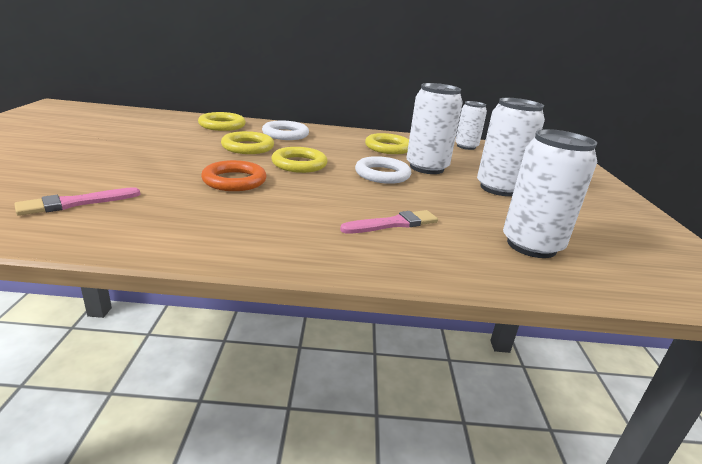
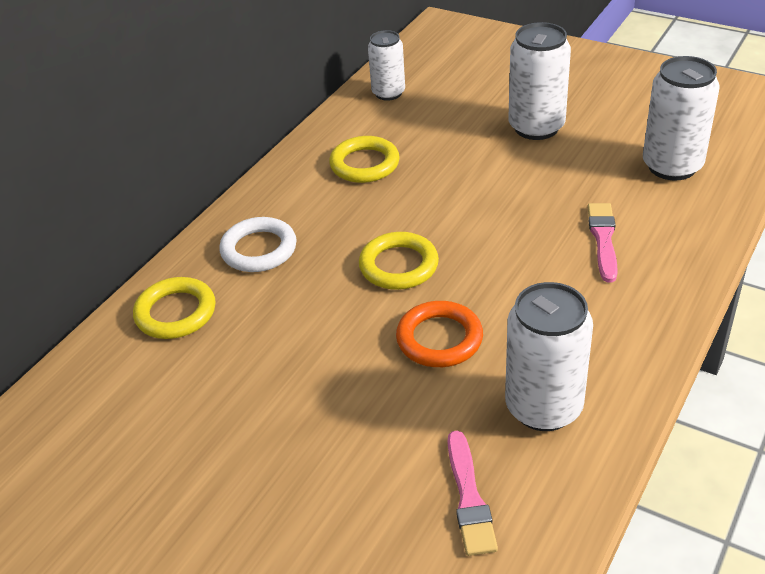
camera: 55 degrees left, 15 degrees up
yellow ring [221,131,274,154] -> none
white ring [355,156,411,184] -> none
white can [406,83,463,174] -> white can moved to [505,282,593,431]

